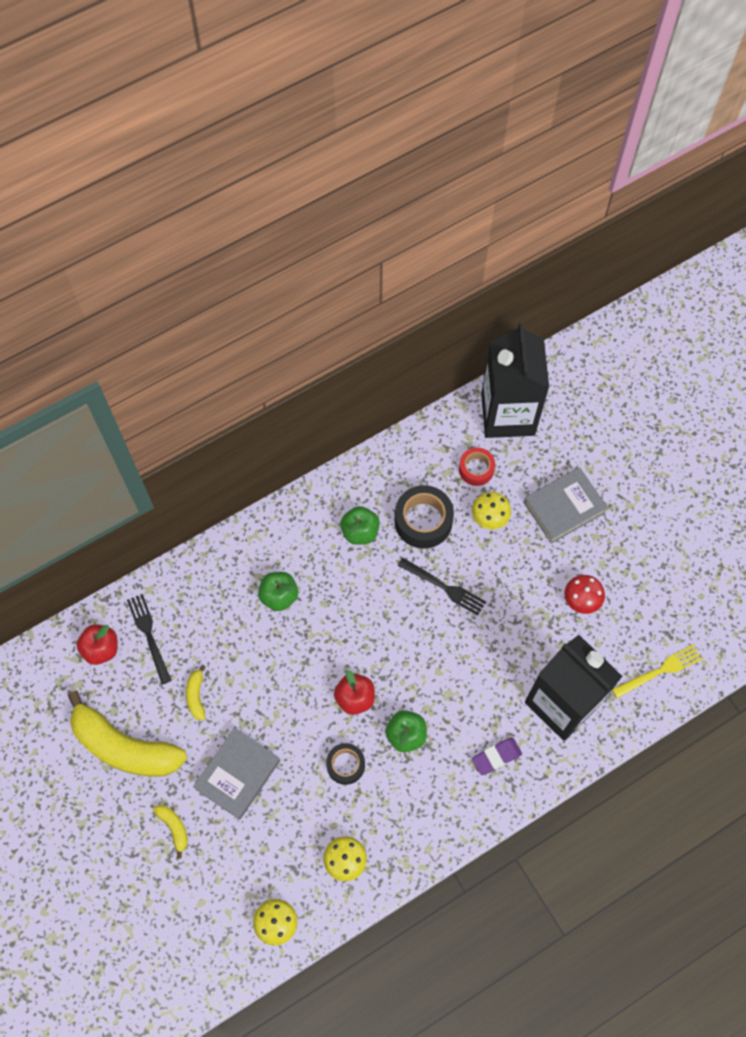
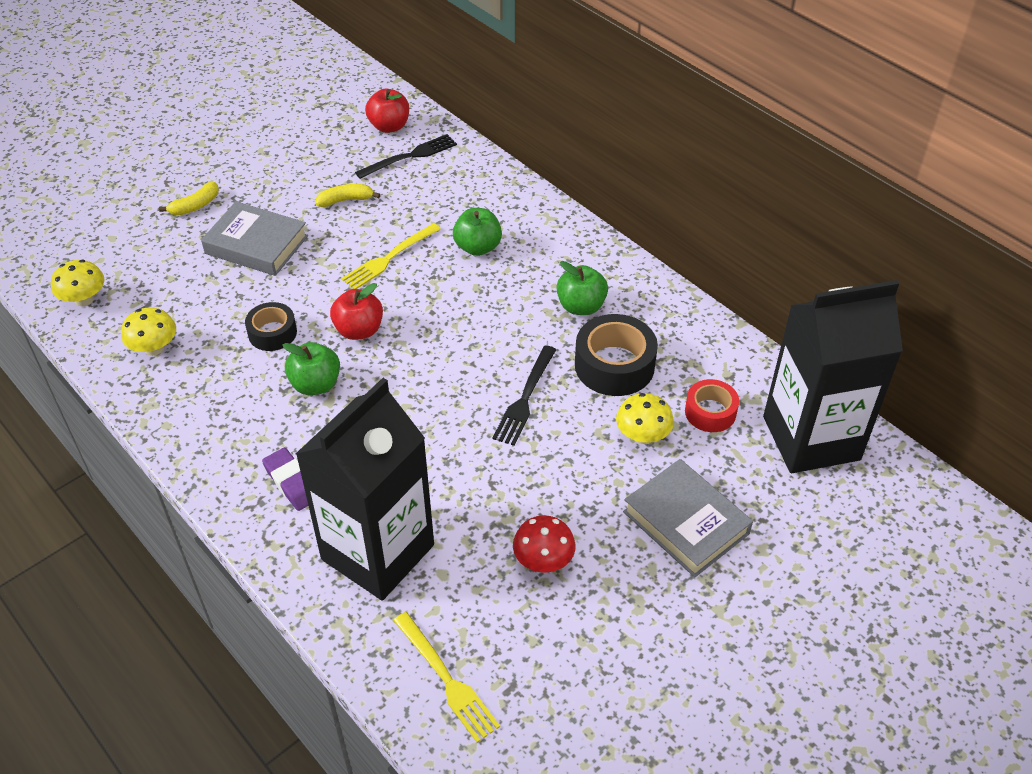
camera: 80 degrees right, 20 degrees down
yellow banana [68,691,187,777] -> none
none -> yellow fork [341,223,441,289]

